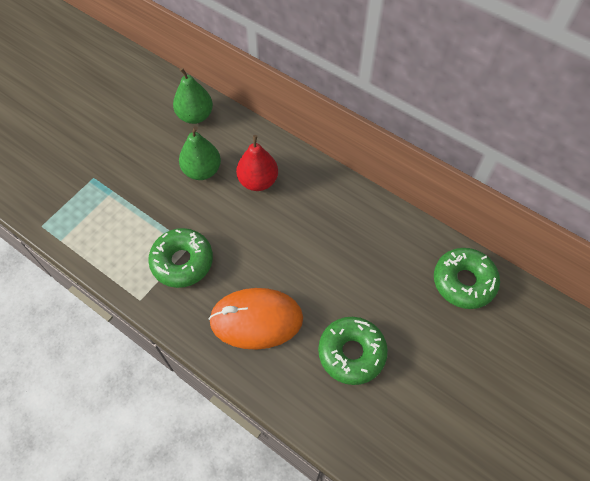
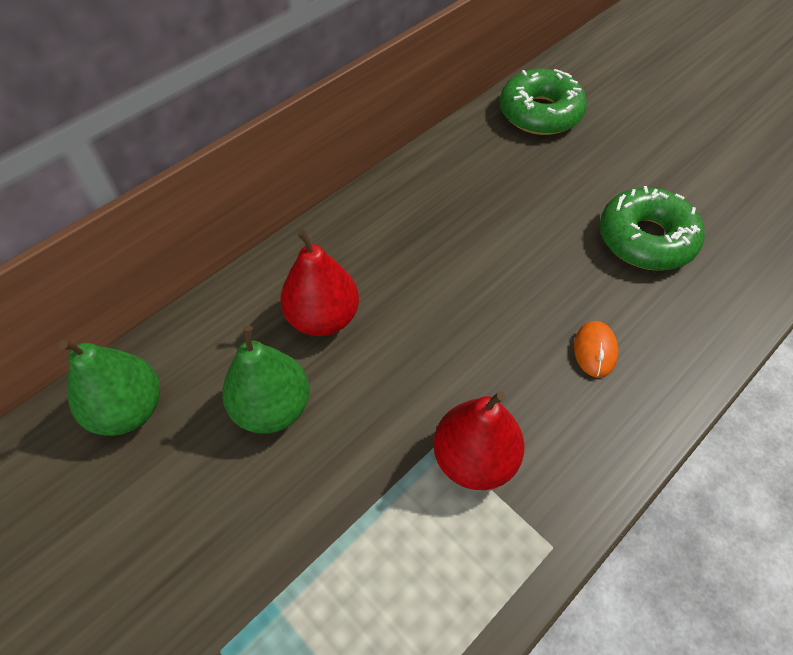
camera: 80 degrees left, 5 degrees down
green donut [148,228,213,288] -> red pear [433,391,524,490]
orange mouse [209,288,303,350] -> orange mouse [574,321,618,378], size x0.41

